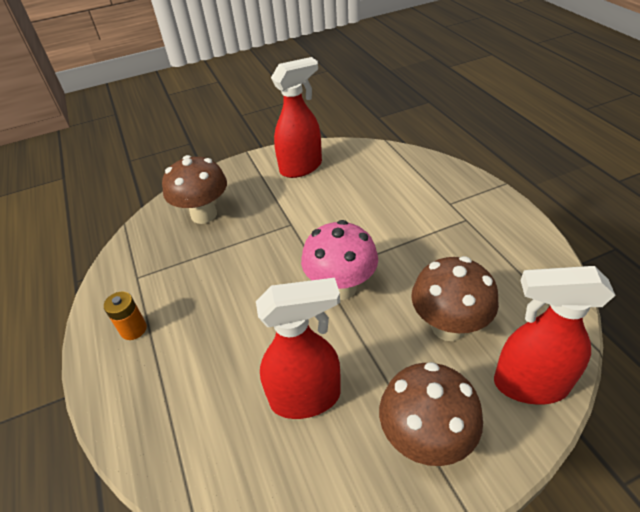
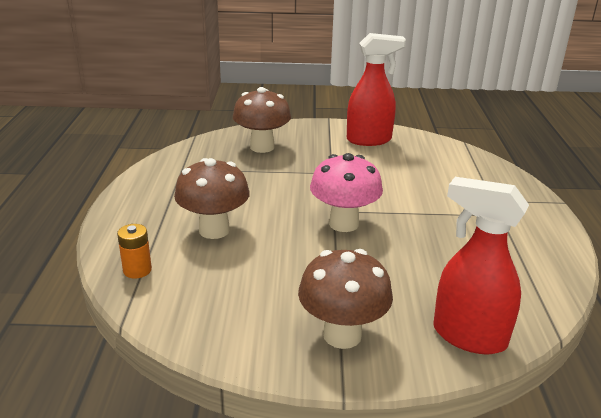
camera: 20 degrees right, 15 degrees down
orange battery [104,292,147,340] -> orange battery moved to [117,224,152,279]
red spray bottle [256,278,341,419] -> none
brown mushroom [411,256,499,341] -> brown mushroom moved to [174,158,250,239]

